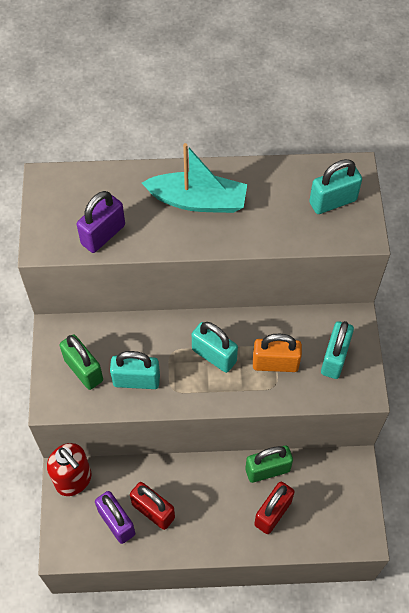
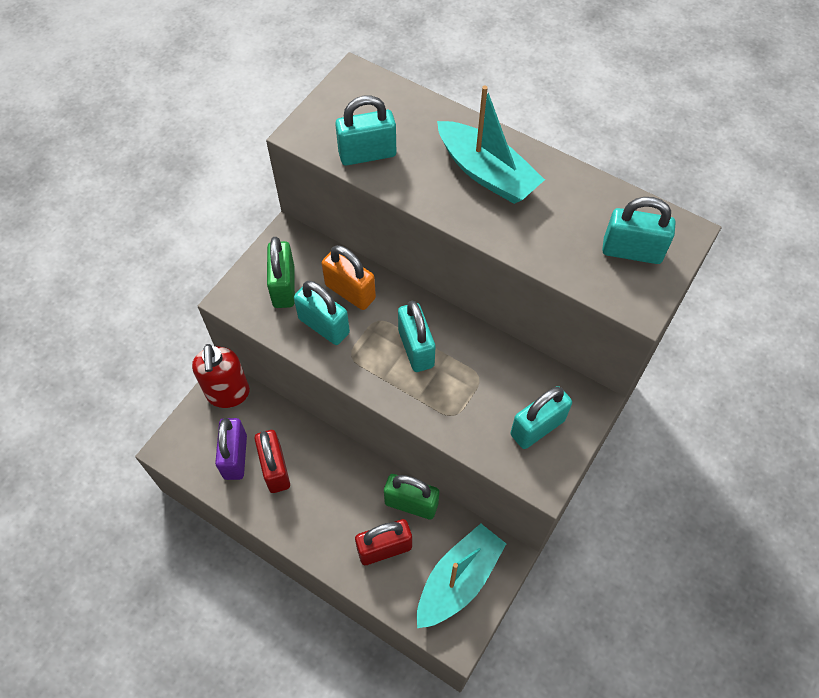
camera: 35 degrees right, 0 degrees up
purple padlock [77,191,125,253] -> turquoise padlock [335,95,396,166]
orange padlock [253,334,302,372] -> orange padlock moved to [322,245,376,310]
none -> turquoise boat [417,523,506,628]

